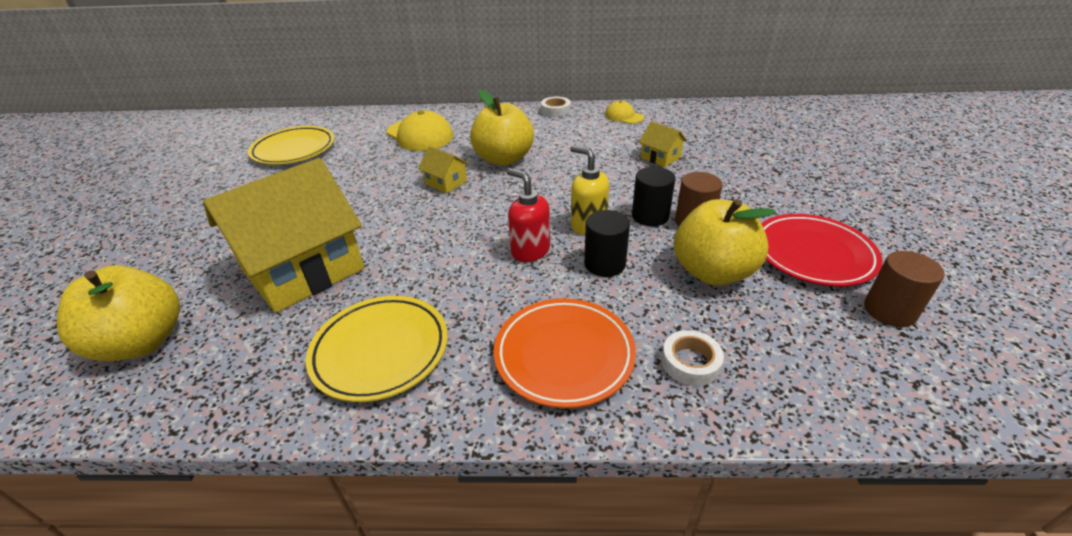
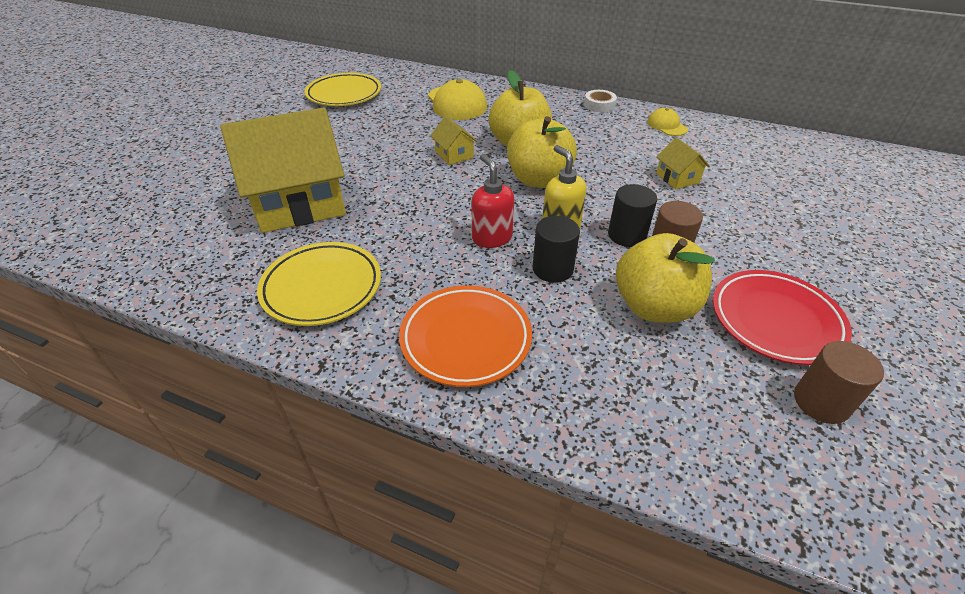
camera: 20 degrees right, 5 degrees up
yellow apple [57,265,180,361] -> yellow apple moved to [507,116,577,188]
white tape [662,330,724,386] -> none

